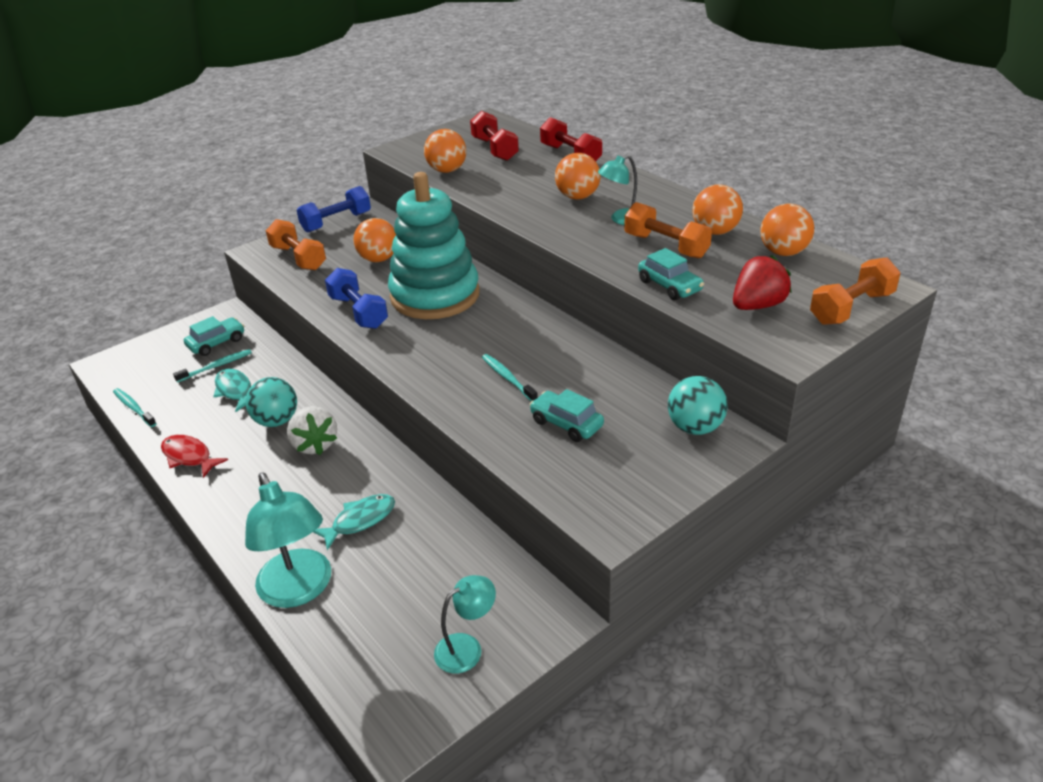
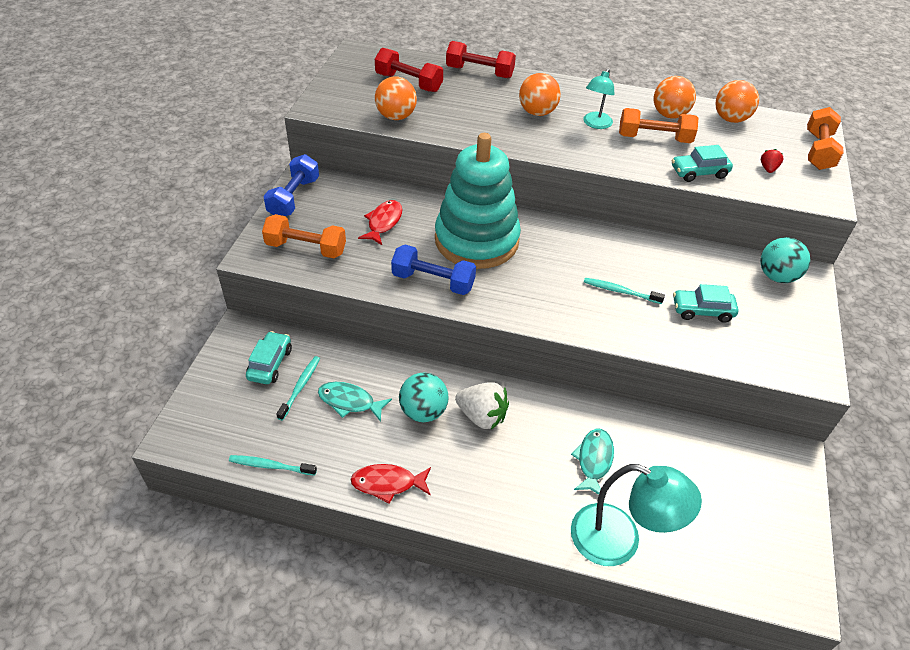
camera: 40 degrees left, 10 degrees up
orange ball [353,218,396,262] -> red fish [358,200,402,245]
turquoise lamp [434,575,496,673] -> none
turquoise car [638,248,704,300] -> turquoise car turned 150 degrees clockwise [672,145,733,182]
red strawberry [733,255,792,310] -> red strawberry [761,149,783,173], size x0.51

